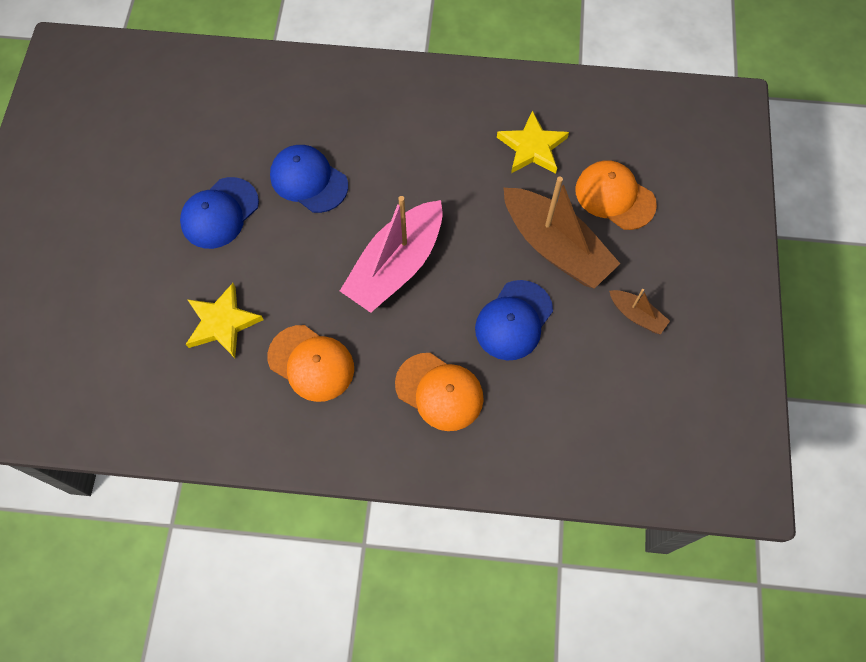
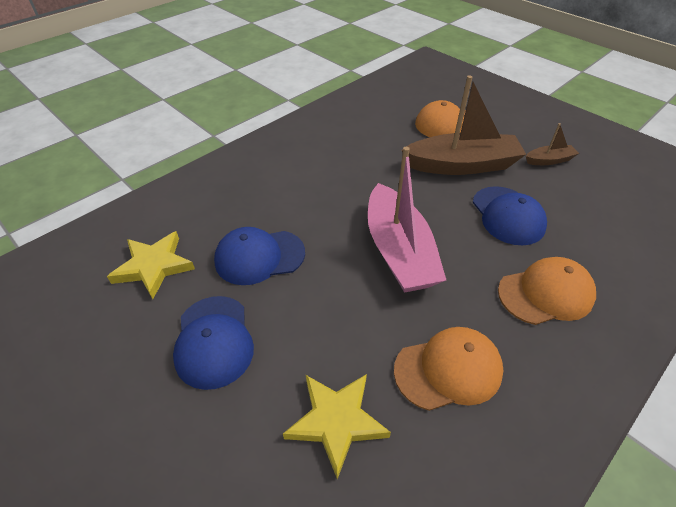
camera: 50 degrees left, 20 degrees down
yellow star [497,110,569,174] -> yellow star moved to [107,231,195,299]

